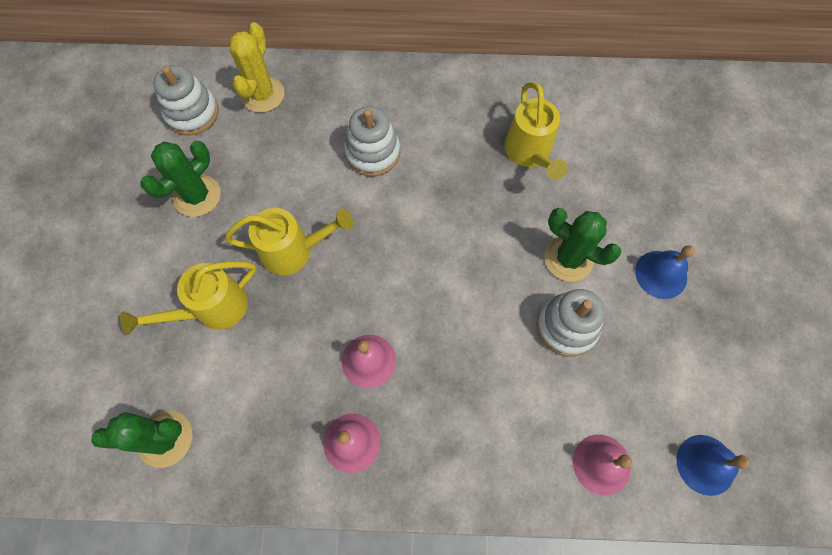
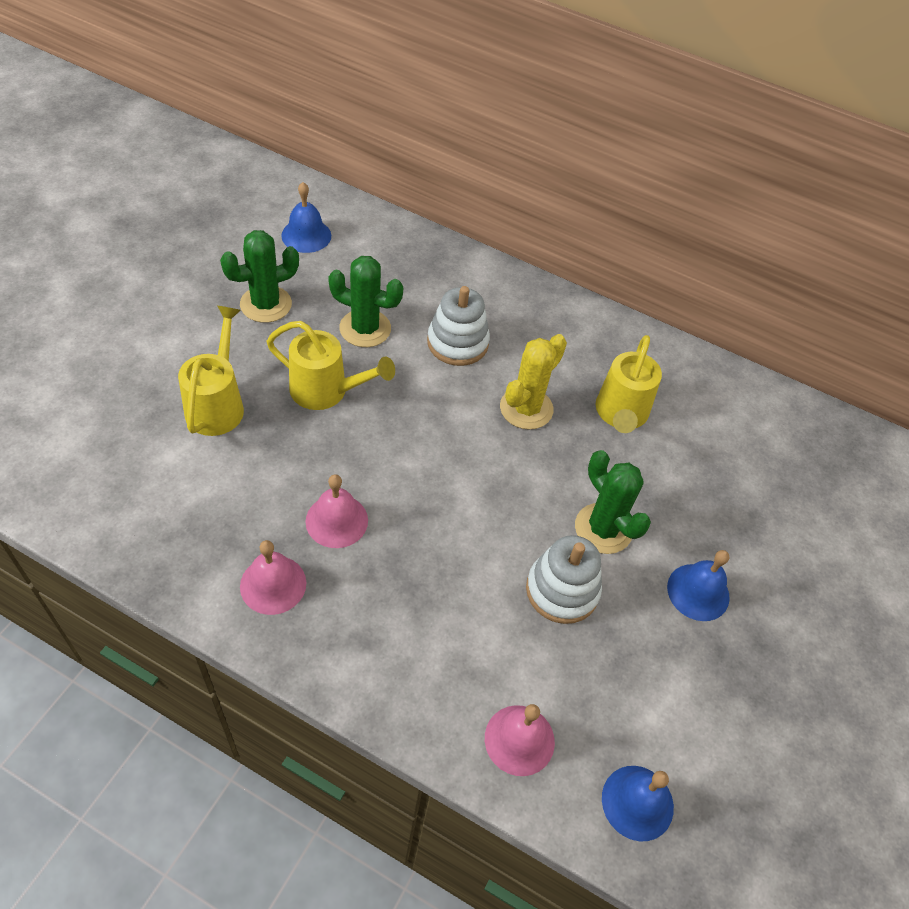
camera: 20 degrees right, 15 degrees down
green cactus [91,411,192,468] -> green cactus moved to [328,256,403,347]
yellow watering can [120,261,256,335] -> yellow watering can turned 105 degrees clockwise [178,306,244,436]
white stacking toy [153,65,219,136] -> blue bell [281,182,331,253]
yellow cactus [229,22,285,113] -> yellow cactus moved to [500,334,567,430]

